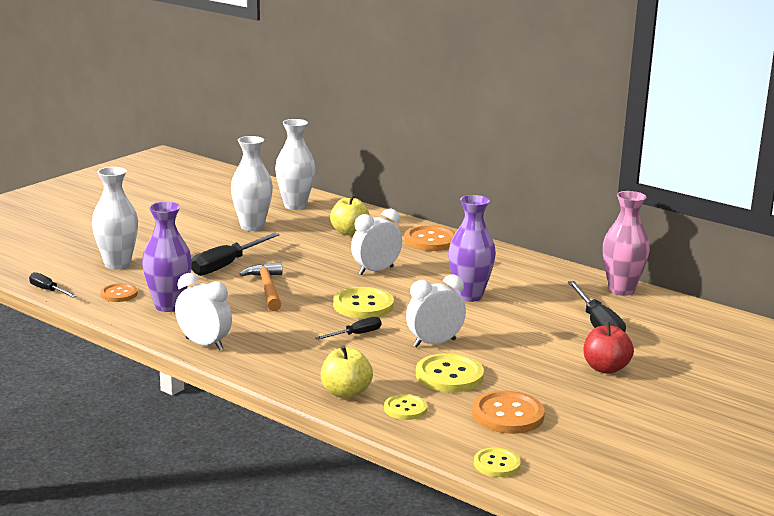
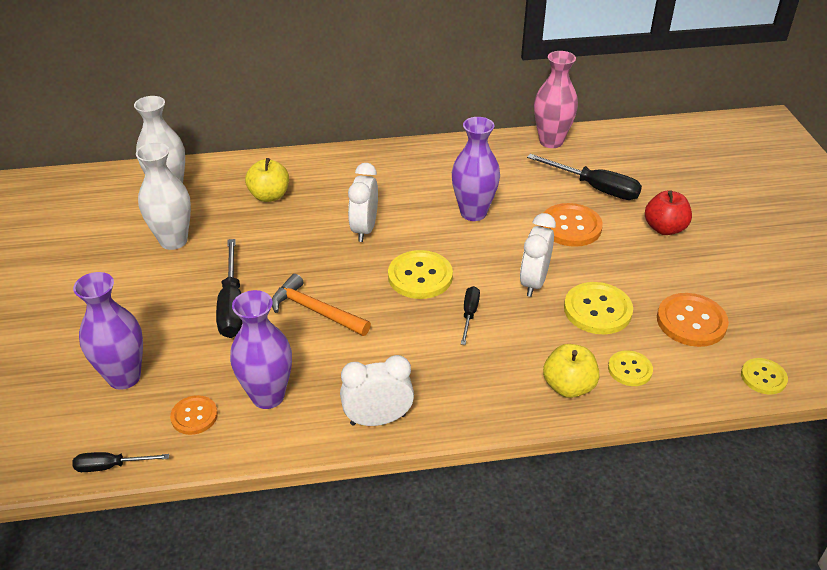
camera: 45 degrees left, 20 degrees up
white vase [92,167,138,270] -> purple vase [73,272,143,390]
orange button [404,225,456,251] -> orange button moved to [541,203,603,247]

